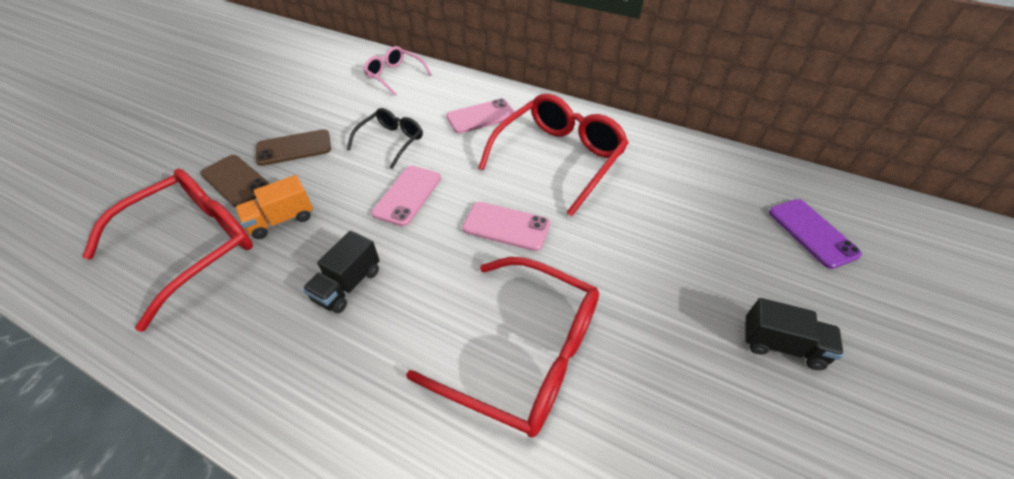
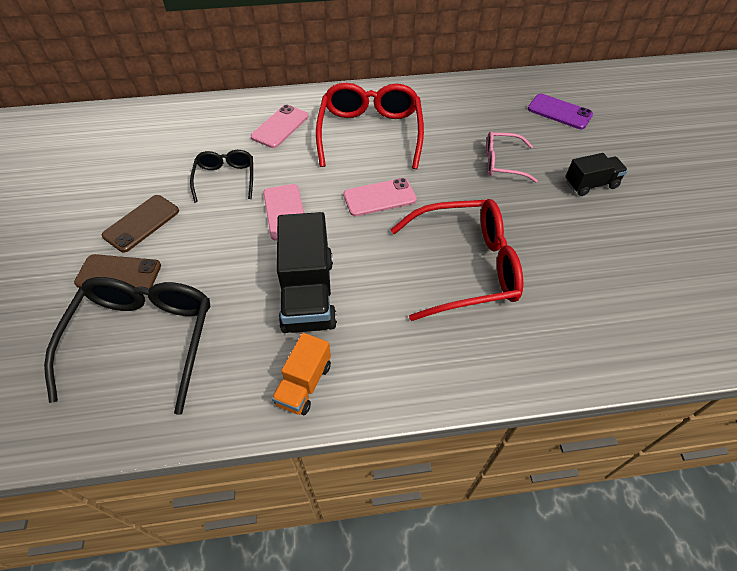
camera: 35 degrees left, 5 degrees up
red glasses [82,169,253,332] -> black glasses [44,277,210,415]
orange truck [235,175,313,239] -> orange truck moved to [272,333,331,415]
black truck [303,231,380,313] -> black truck [277,212,337,333], size x1.73
pink glasses [364,46,432,95] -> pink glasses moved to [486,131,538,183]

